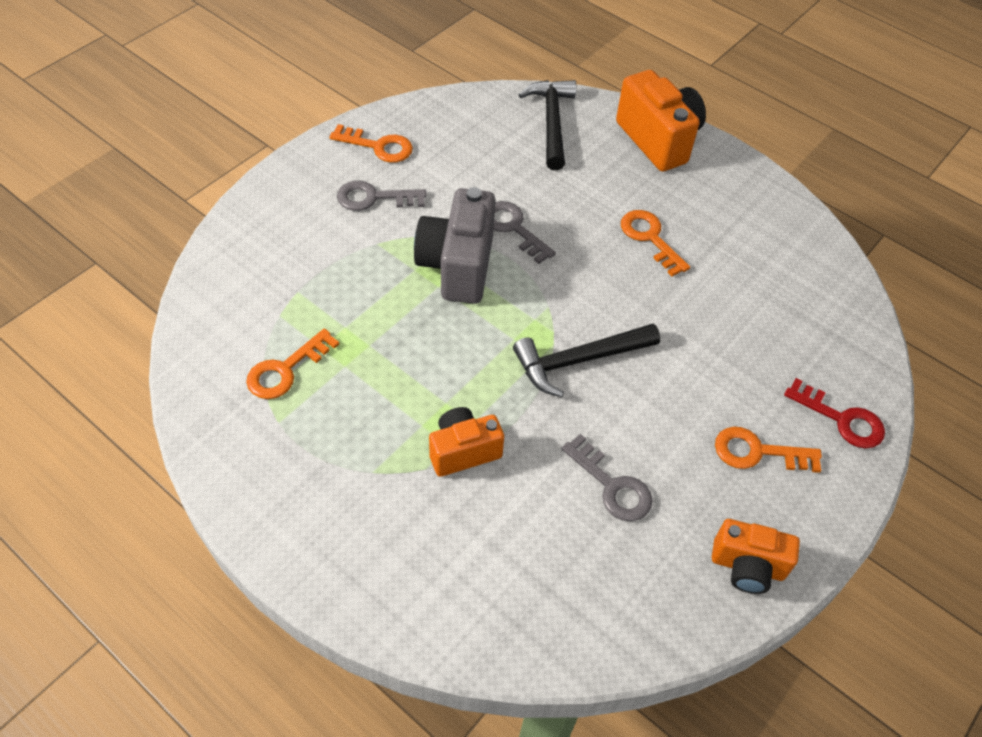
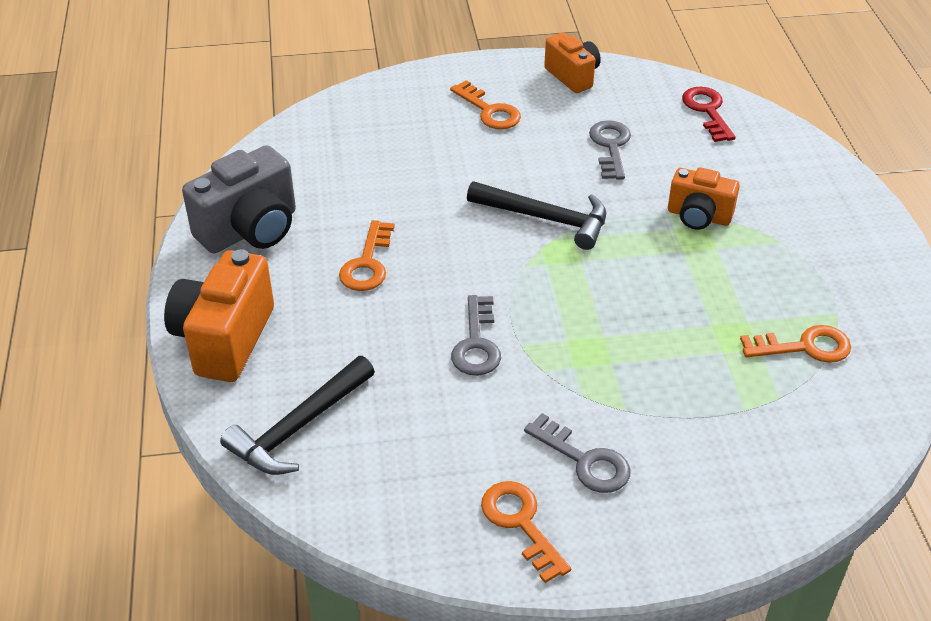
camera: 135 degrees left, 10 degrees down
grey camera [414,187,495,304] -> grey camera moved to [182,145,296,253]
red key [784,378,885,448] -> red key moved to [682,87,736,142]

